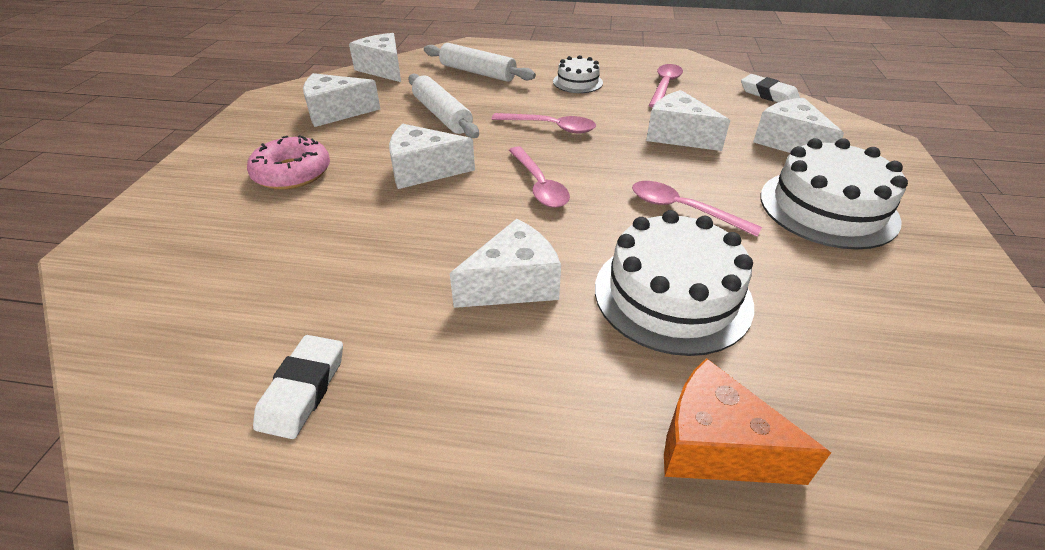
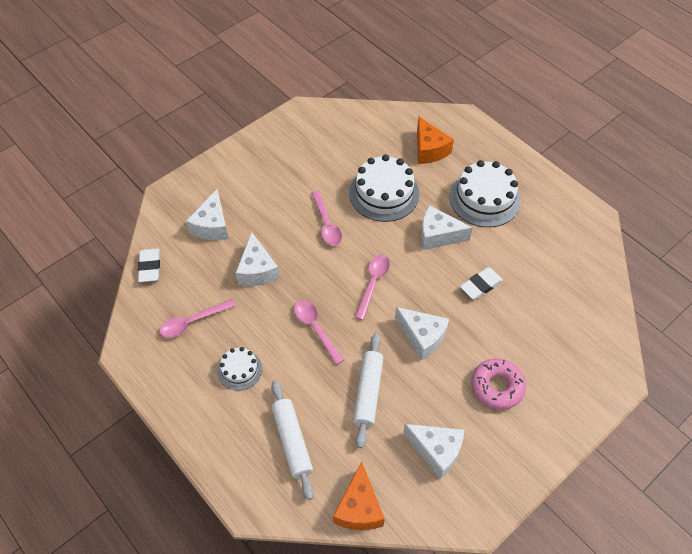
camera: 140 degrees left, 15 degrees up
white eraser [253,335,343,439] -> white eraser moved to [460,267,503,300]
white cheese [349,33,401,82] -> orange cheese [333,461,385,530]
white cake [761,138,908,250] -> white cake moved to [449,160,521,227]

